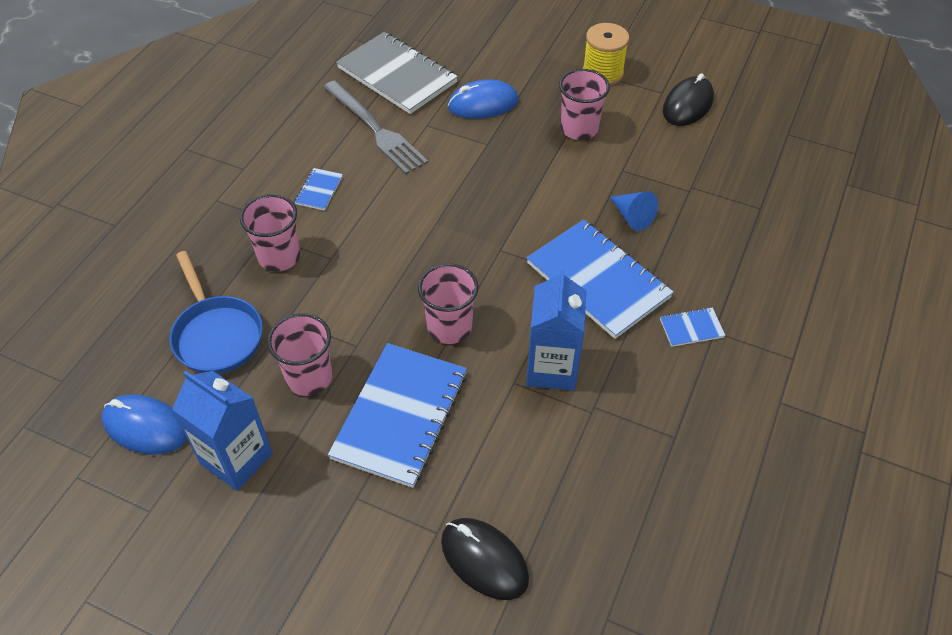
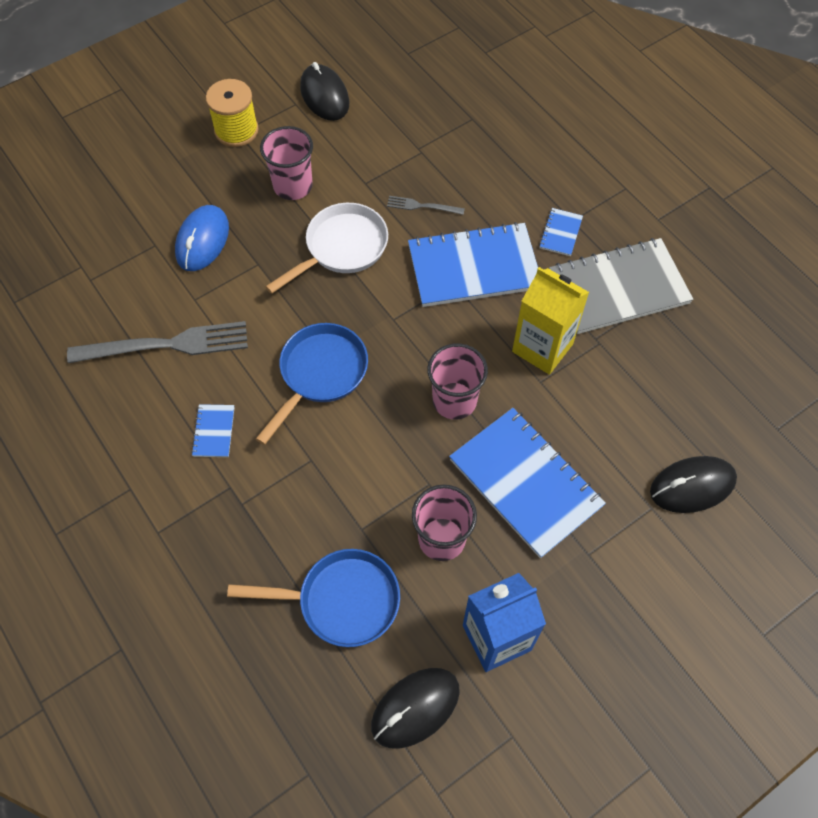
camera: 60 degrees left, 10 degrees up
blue mouse [102,394,187,455] -> black mouse [371,668,460,749]
pink cup [240,194,300,272] -> none
blue notebook [295,168,343,211] -> blue notebook turned 45 degrees clockwise [191,404,235,457]
grey notebook [336,32,458,114] -> grey notebook moved to [549,238,693,334]
blue carton [526,269,587,391] -> yellow carton [512,267,589,375]
blue cone [610,191,658,231] -> grey fork [387,196,465,215]
none -> blue pan [256,323,368,445]
none -> white pan [265,203,388,294]

